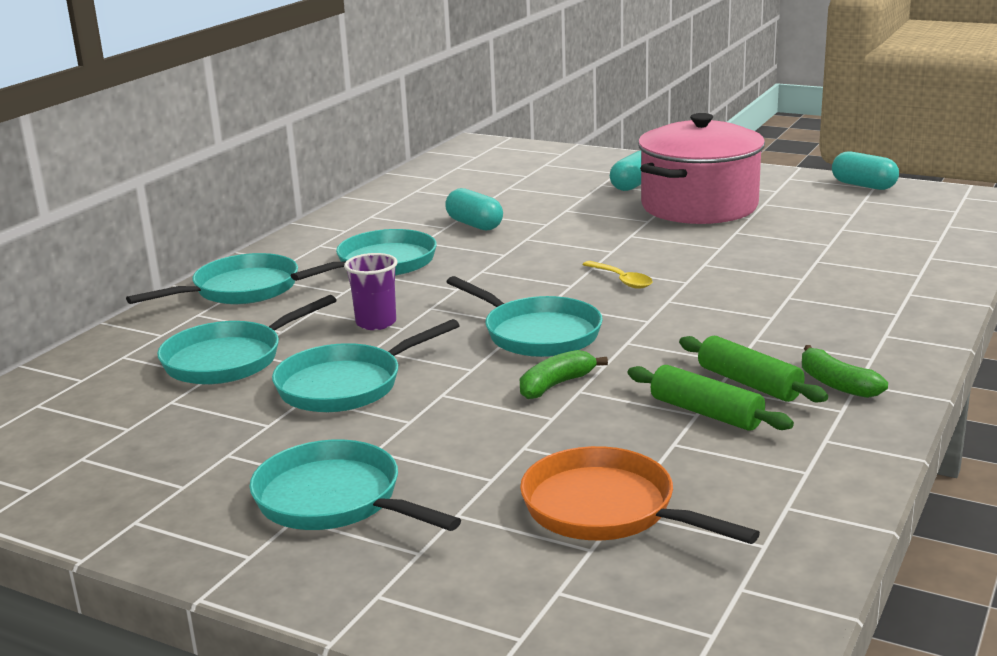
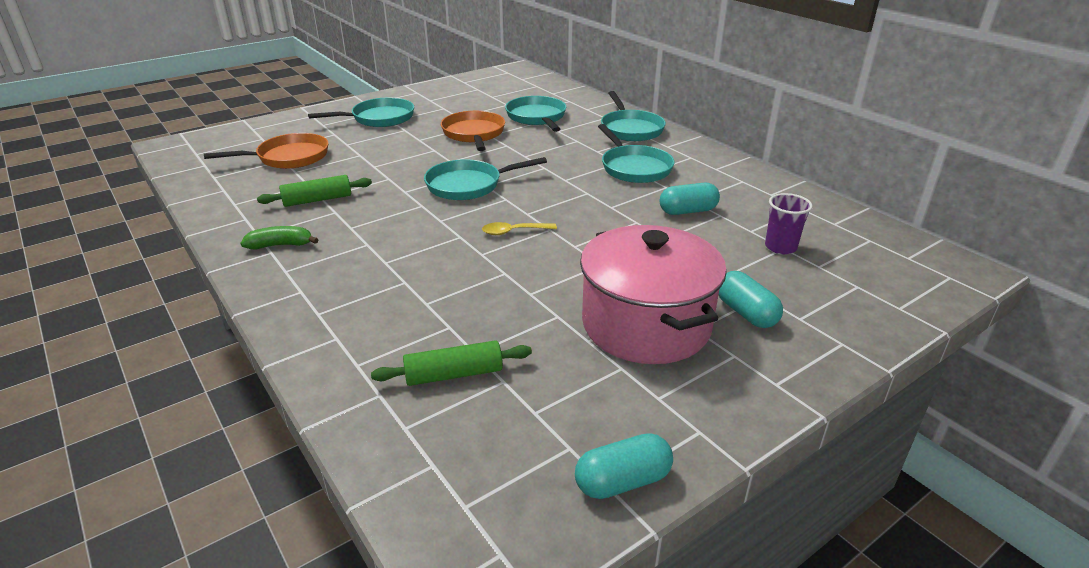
camera: 115 degrees right, 10 degrees up
turquoise pan [272,319,460,412] -> orange pan [441,111,505,151]
purple cup [344,253,398,330] -> purple cup moved to [765,193,813,254]
green banana [520,350,608,399] -> none
green rolling pin [679,336,828,403] -> green rolling pin moved to [371,340,532,386]

